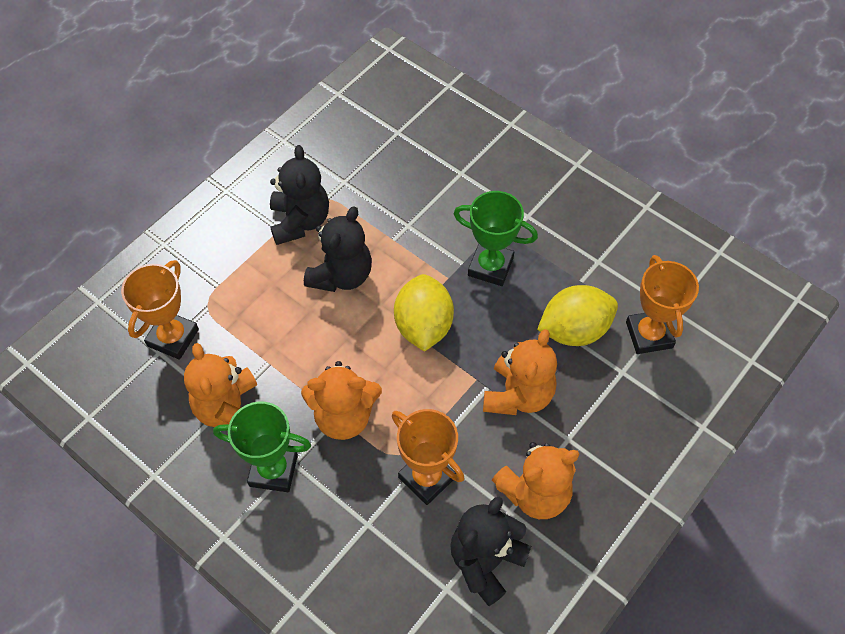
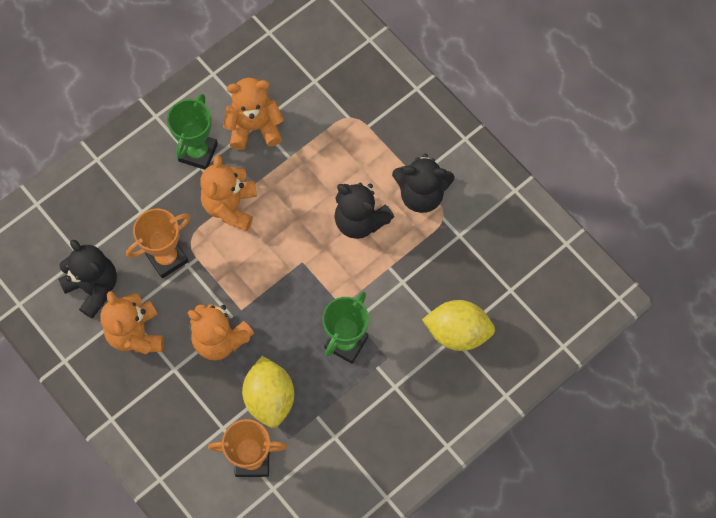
camera: 100 degrees right, 10 degrees up
orange trophy [121,260,199,360] -> none
yellow lemon [394,274,454,352] -> yellow lemon moved to [422,300,495,351]

